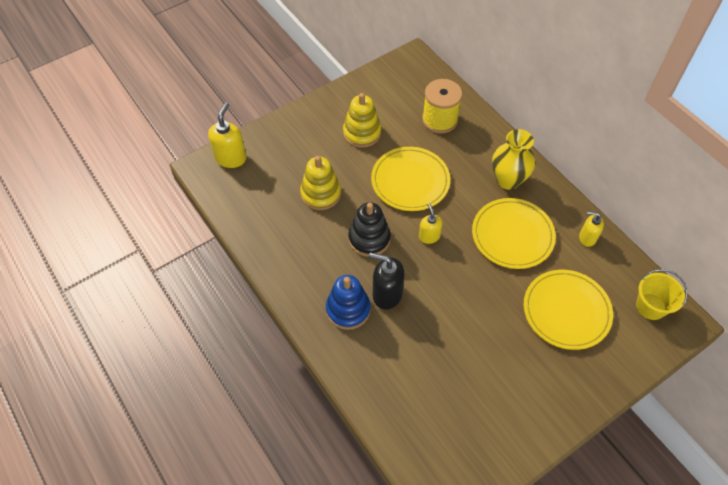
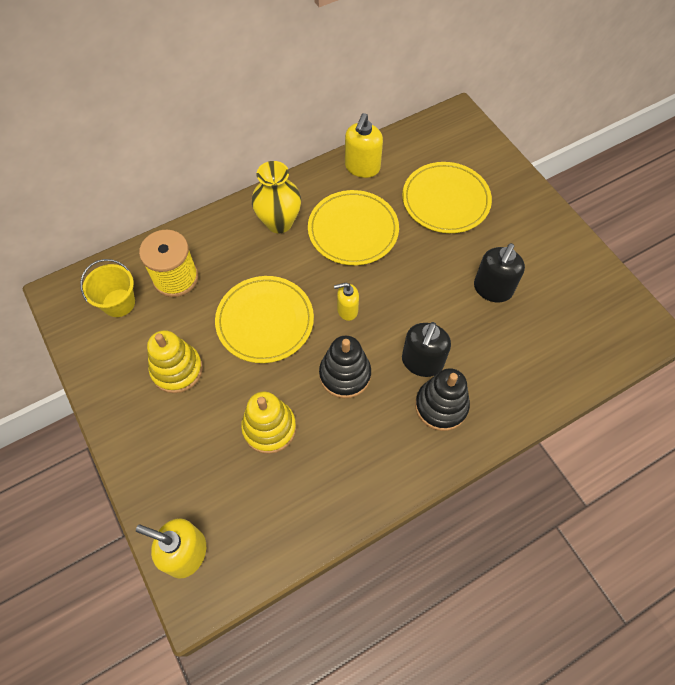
camera: 85 degrees left, 5 degrees up
blue stacking toy [326,275,371,330] -> black stacking toy [415,368,470,431]
yellow soap dispenser [579,211,604,247] -> yellow soap dispenser [345,113,383,178], size x1.58
yellow bucket [636,269,687,320] -> yellow bucket moved to [80,259,135,317]
none -> black soap dispenser [474,243,525,302]

